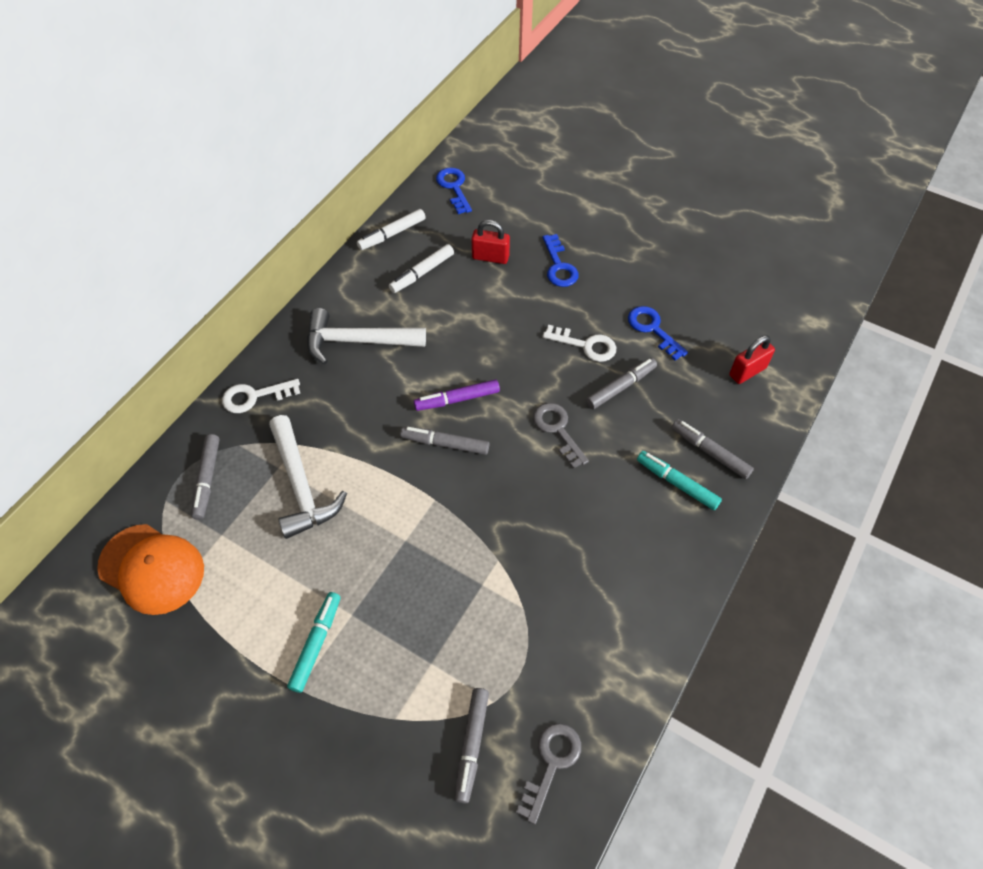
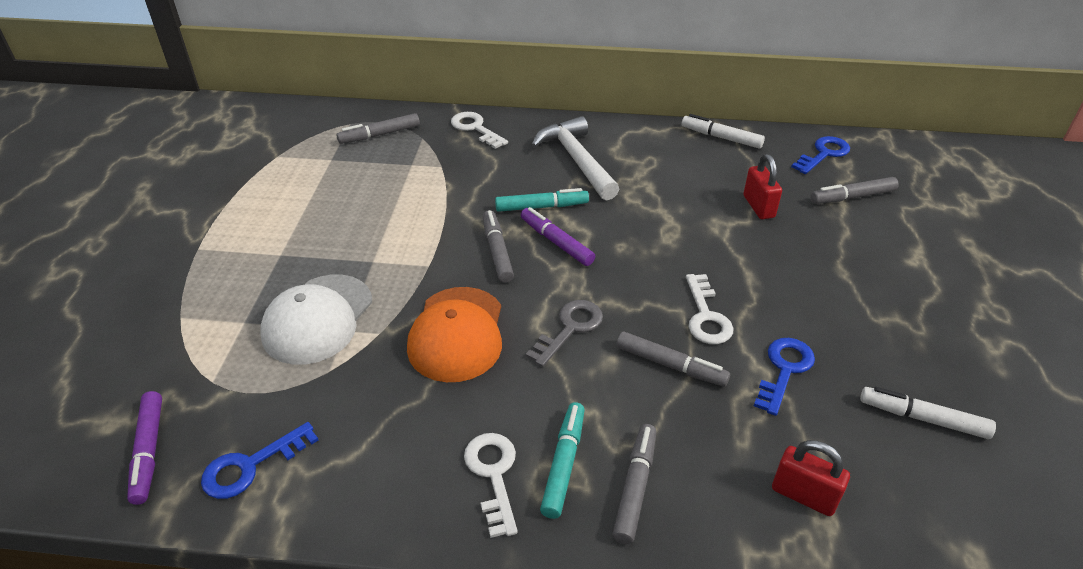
camera: 65 degrees right, 15 degrees down
orange cap [97,524,204,615] -> orange cap moved to [407,287,502,382]
white hammer [269,415,347,539] -> none
turquoise marker [287,592,341,693] -> turquoise marker moved to [495,188,589,212]
white marker [389,244,454,293] -> white marker moved to [860,387,996,439]
grey marker [454,688,489,803] -> grey marker moved to [810,177,899,204]
grey key [516,723,581,824] -> purple marker [127,391,162,505]
blue key [543,234,578,287] -> blue key moved to [201,422,318,499]
none -> white cap [260,274,372,365]
none -> white key [464,433,518,538]

